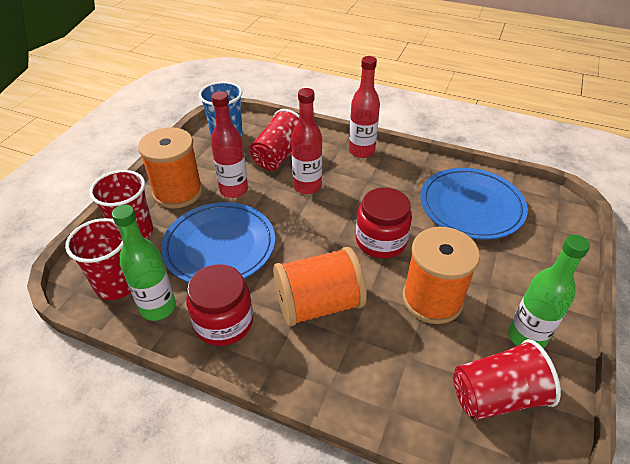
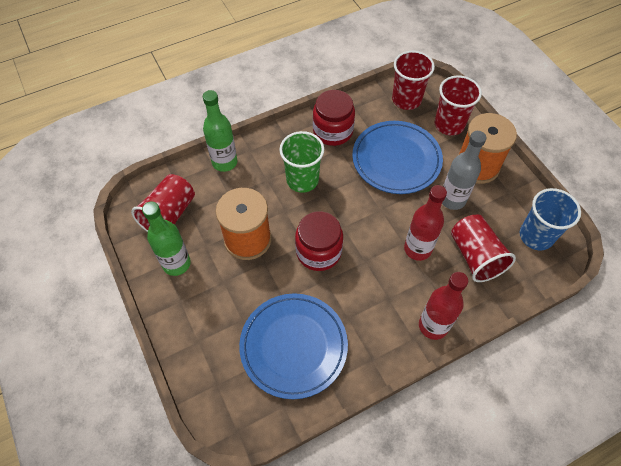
camera: 130 degrees right, 15 degrees up
green bottle [112,205,176,321] -> green bottle moved to [203,90,237,172]
red bottle [211,91,248,198] -> grey bottle [442,131,486,210]
orange spool [273,247,367,327] -> green cup [279,131,324,193]

